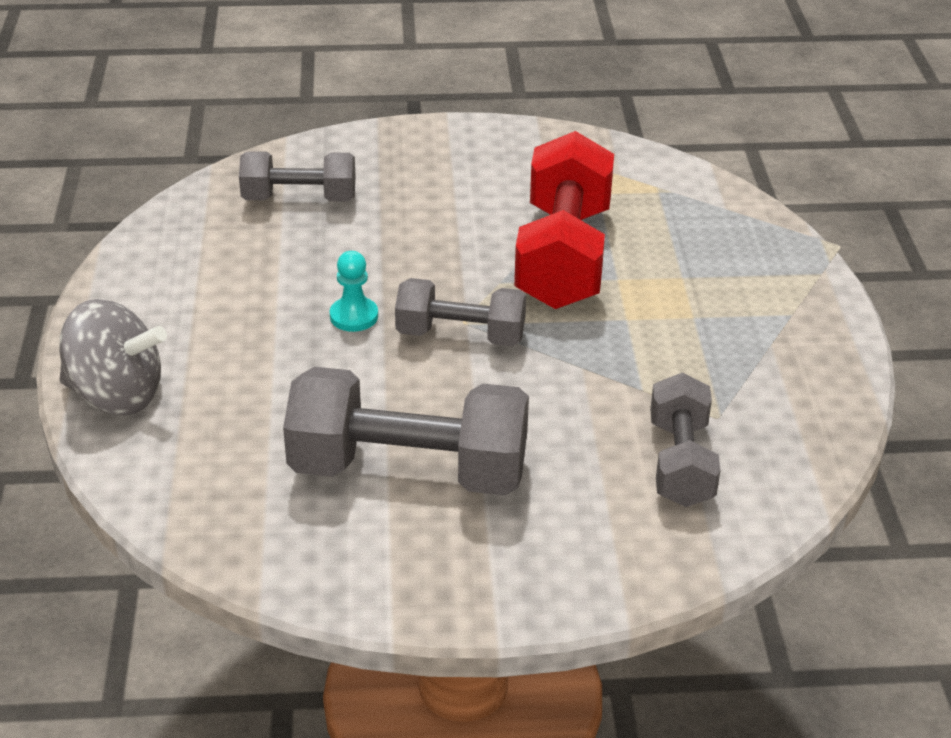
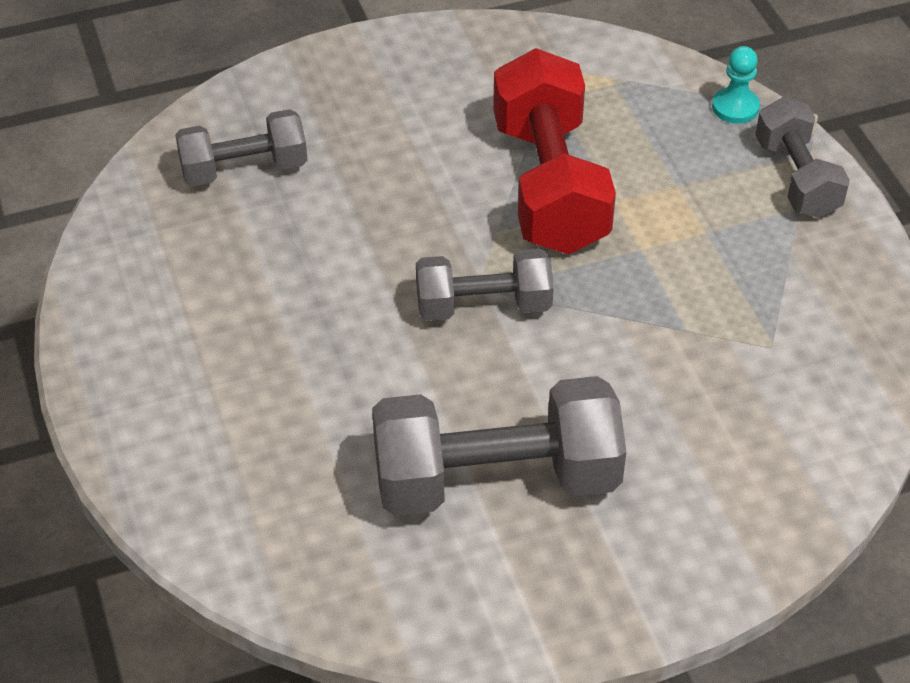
camera: 15 degrees left, 10 degrees up
grey spinning top [59,299,167,415] -> none
turquoise pawn [330,251,378,332] -> turquoise pawn moved to [712,46,760,124]
grey dumbbell [650,373,721,507] -> grey dumbbell moved to [755,97,850,218]

